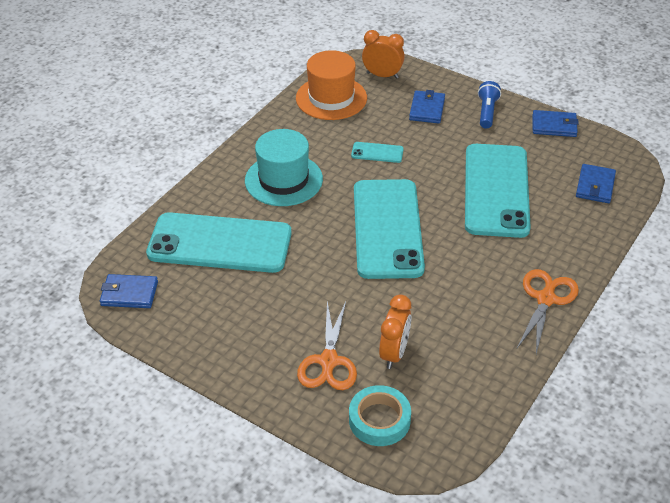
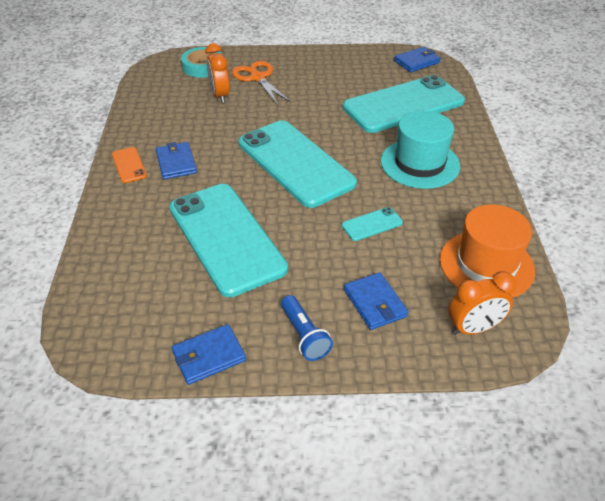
camera: 145 degrees right, 0 degrees up
orange scissors [517,269,579,354] -> orange phone [112,147,147,183]
blue wallet [576,164,616,203] -> blue wallet moved to [156,142,197,179]

